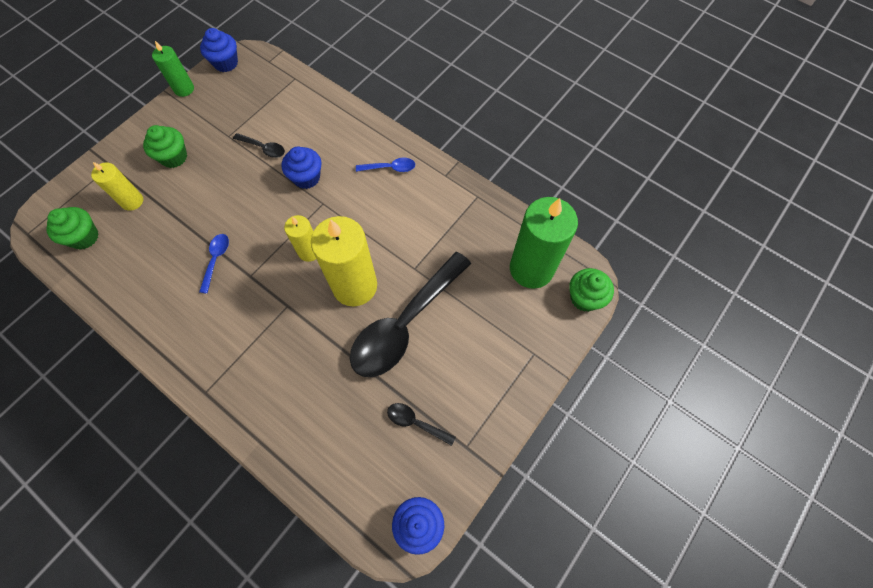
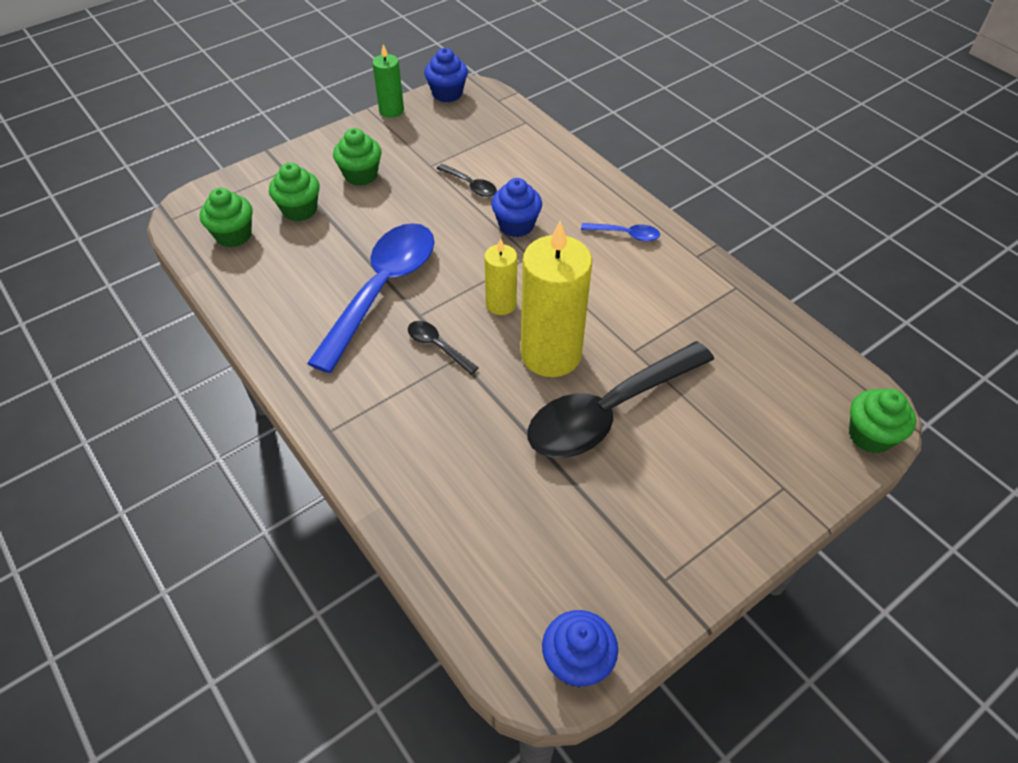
camera: 15 degrees right, 15 degrees down
yellow candle [91,162,143,211] -> green cupcake [269,163,320,221]
blue spoon [199,234,229,294] -> blue spoon [307,223,434,373], size x2.41
black spoon [387,403,456,446] -> black spoon moved to [408,321,479,375]
green candle [510,197,578,289] -> none

